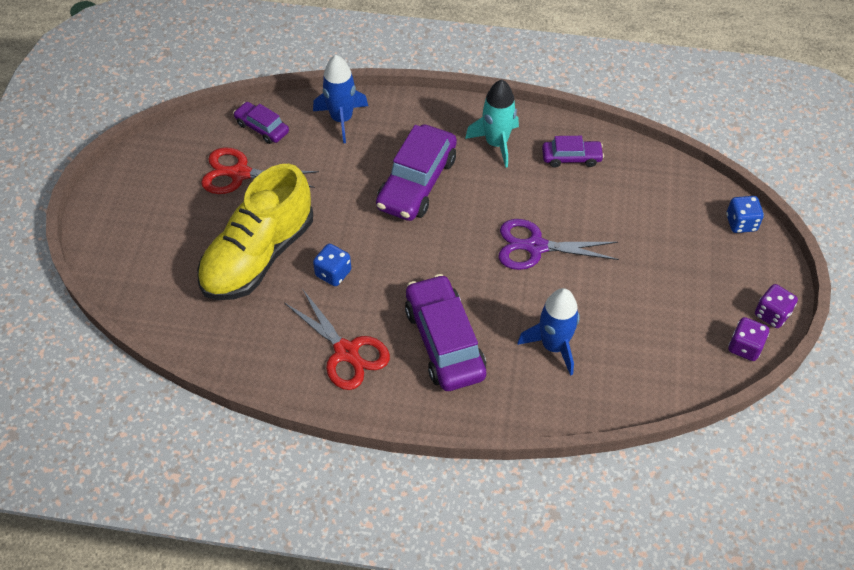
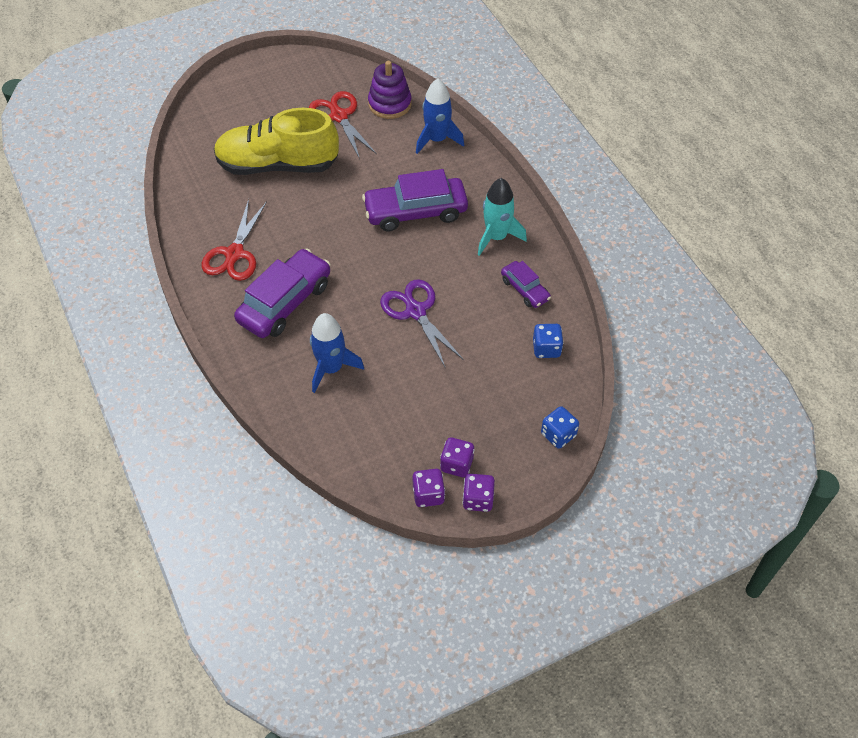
camera: 55 degrees right, 0 degrees up
purple car [233,102,289,144] -> purple stacking toy [368,61,412,119]
blue dice [313,244,351,286] -> blue dice moved to [533,324,564,358]
none -> purple dice [440,437,475,477]

